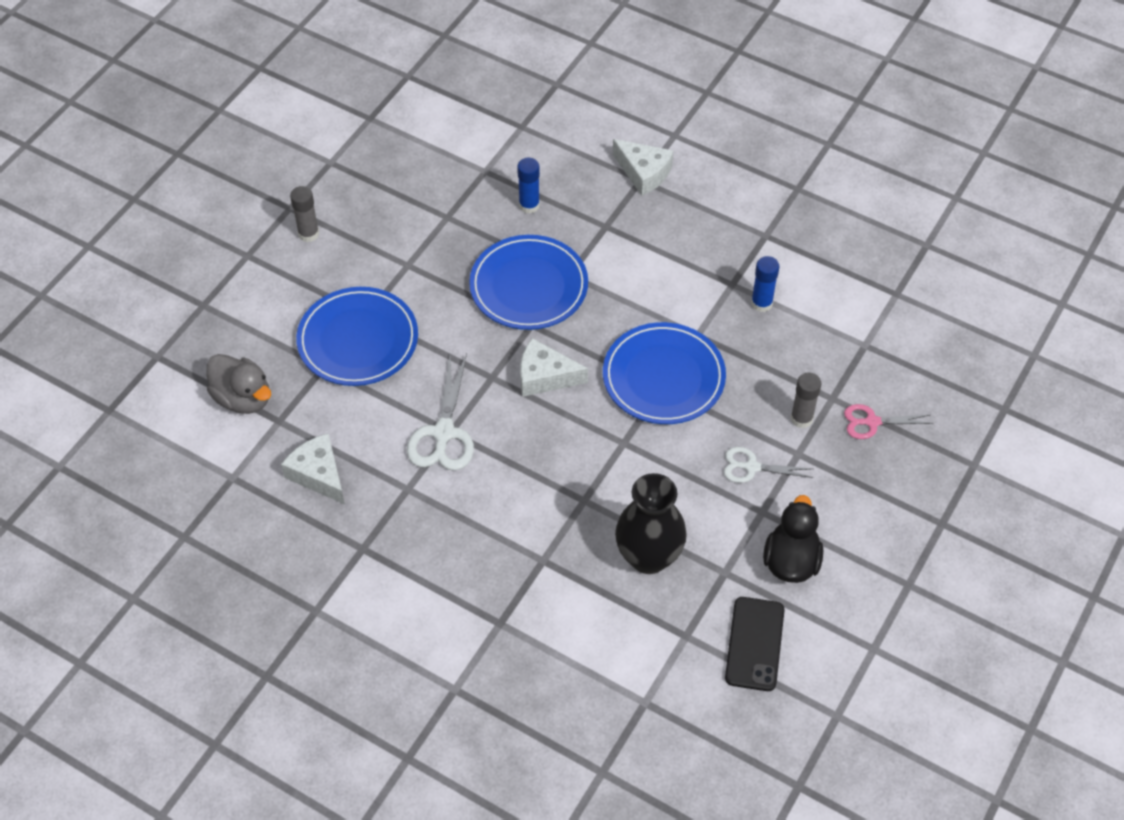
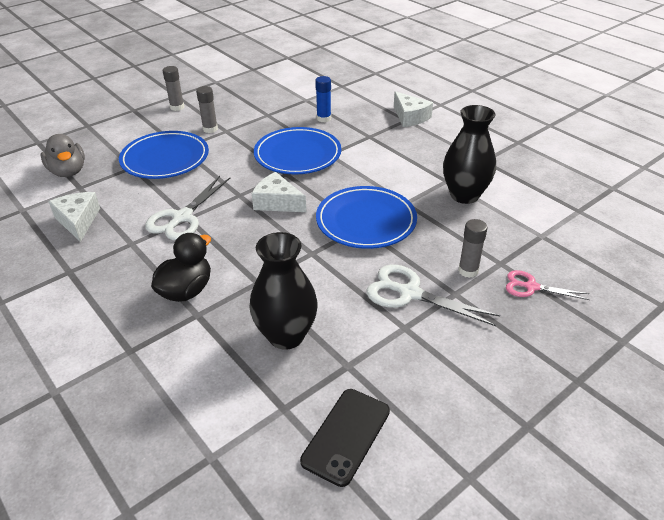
camera: 20 degrees right, 15 degrees down
white scissors [724,447,813,483] -> white scissors [366,265,500,326], size x1.61
blue glue stick [751,256,779,312] -> black vase [443,105,496,204]
black duck [763,495,823,583] -> black duck moved to [151,233,211,302]
none -> grey glue stick [196,86,218,133]

